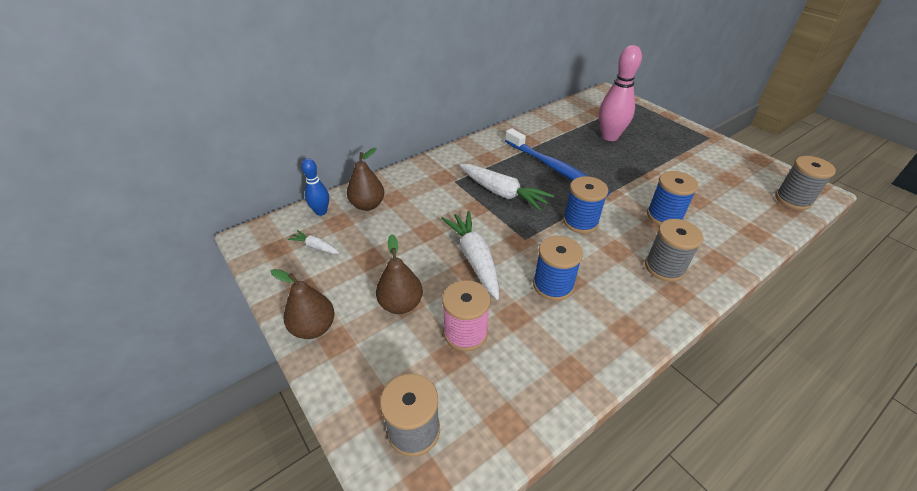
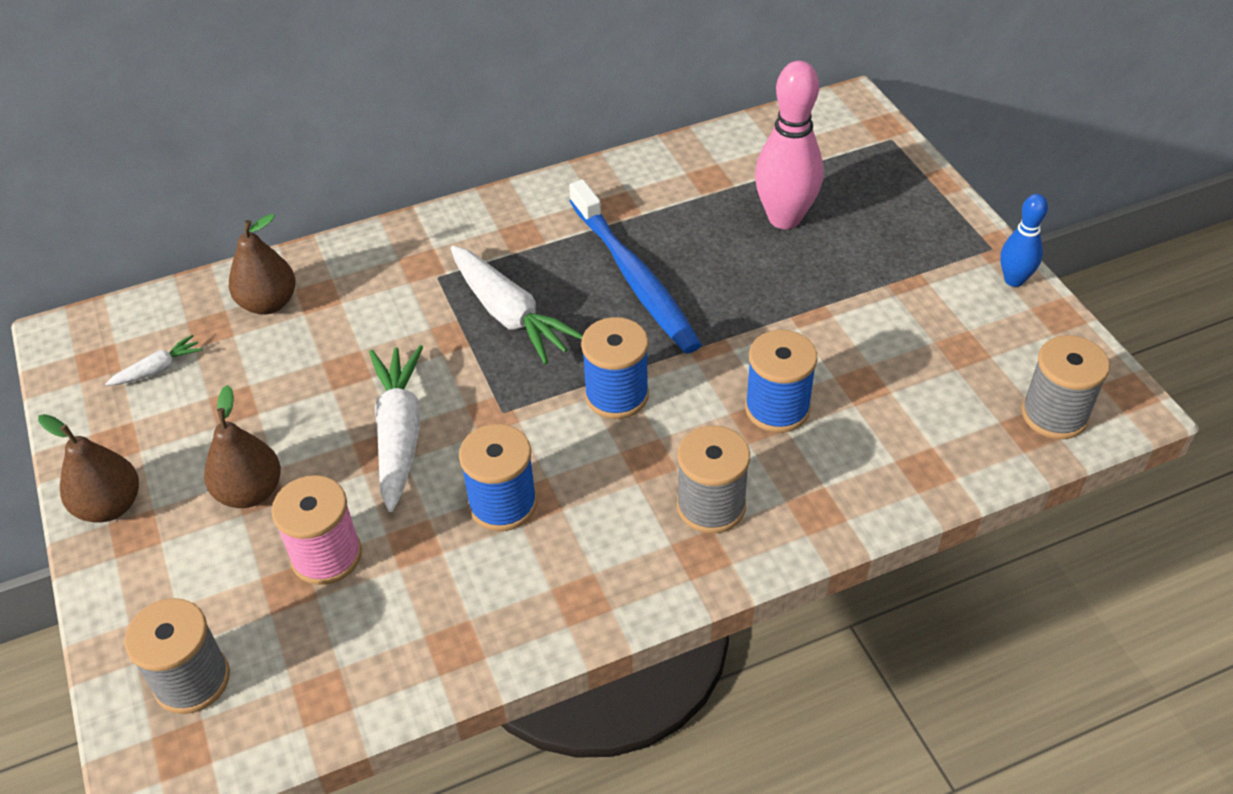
camera: 15 degrees right, 5 degrees up
white carrot [288,230,339,254] -> white carrot turned 105 degrees clockwise [105,334,203,386]
blue bowling pin [301,158,329,216] -> blue bowling pin moved to [1000,194,1048,287]

